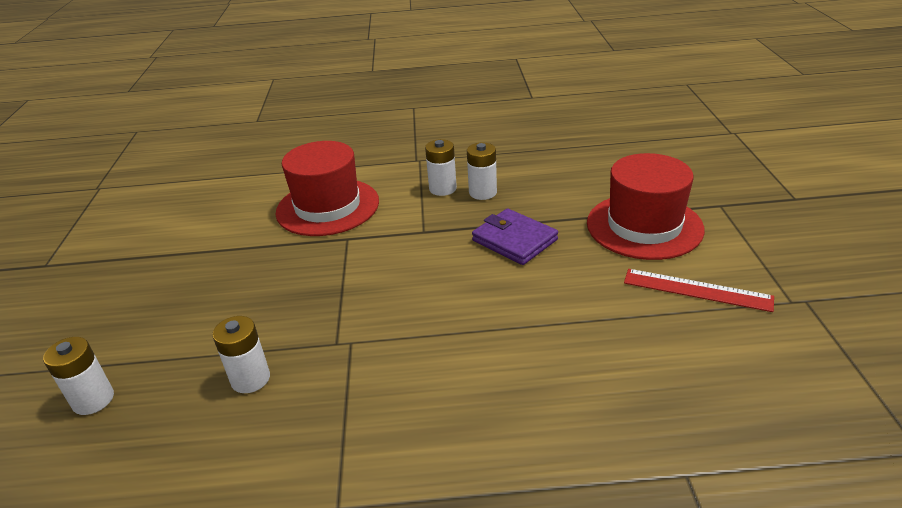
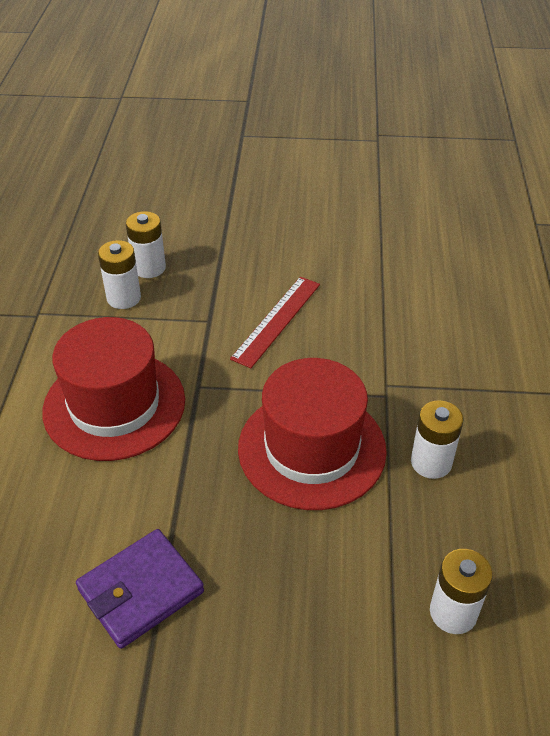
camera: 85 degrees left, 10 degrees up
purple wallet [472,208,558,265] -> purple wallet moved to [76,529,204,649]
red hat [587,153,705,260] -> red hat moved to [238,358,387,510]
red ruler [624,269,774,312] -> red ruler moved to [230,277,320,368]

